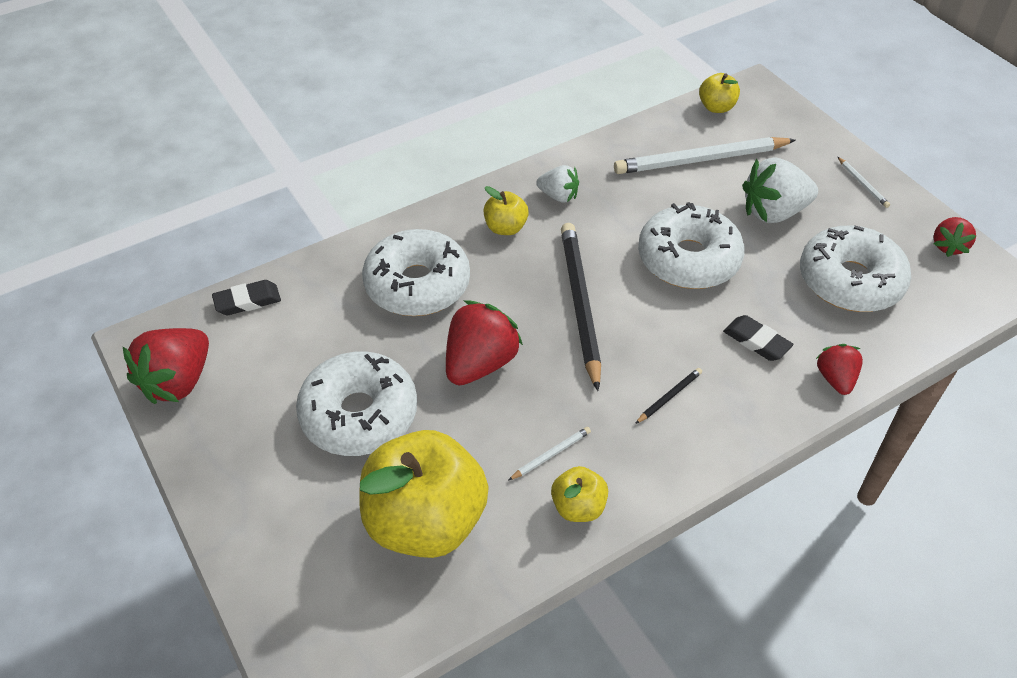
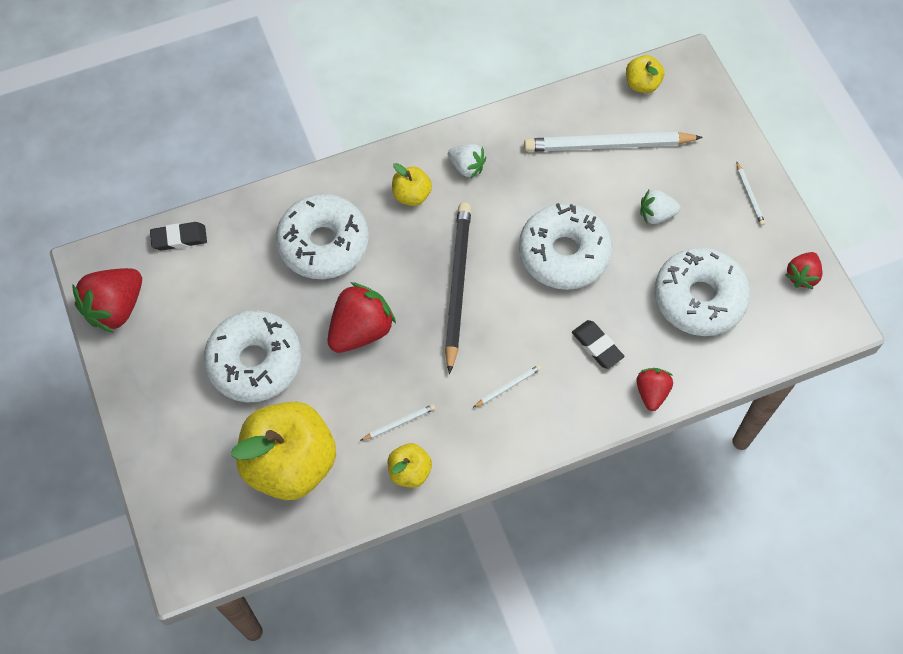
camera: 10 degrees right, 15 degrees up
black pencil [635,368,702,424] -> white pencil [473,365,542,408]
white strawberry [742,158,818,223] -> white strawberry [640,190,680,224], size x0.58

